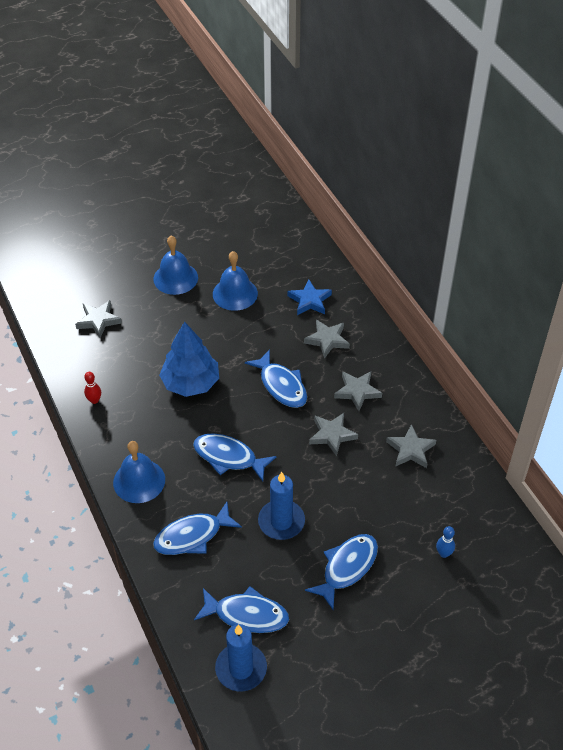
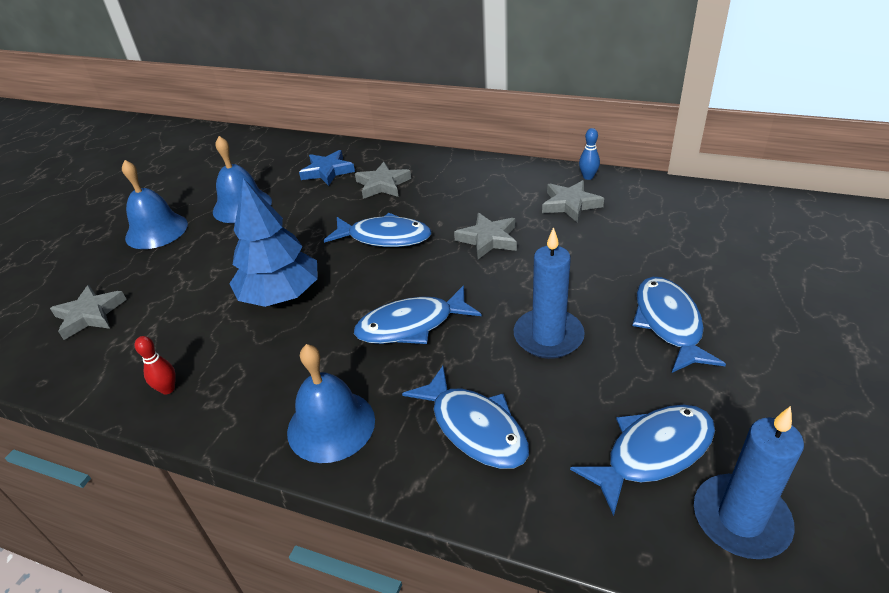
camera: 40 degrees left, 10 degrees down
blue fish [153,502,242,555] -> blue fish turned 60 degrees counterclockwise [402,366,529,469]
grey star [334,371,382,411] -> none
blue bowling pin [436,526,455,558] -> blue bowling pin moved to [579,128,600,180]

